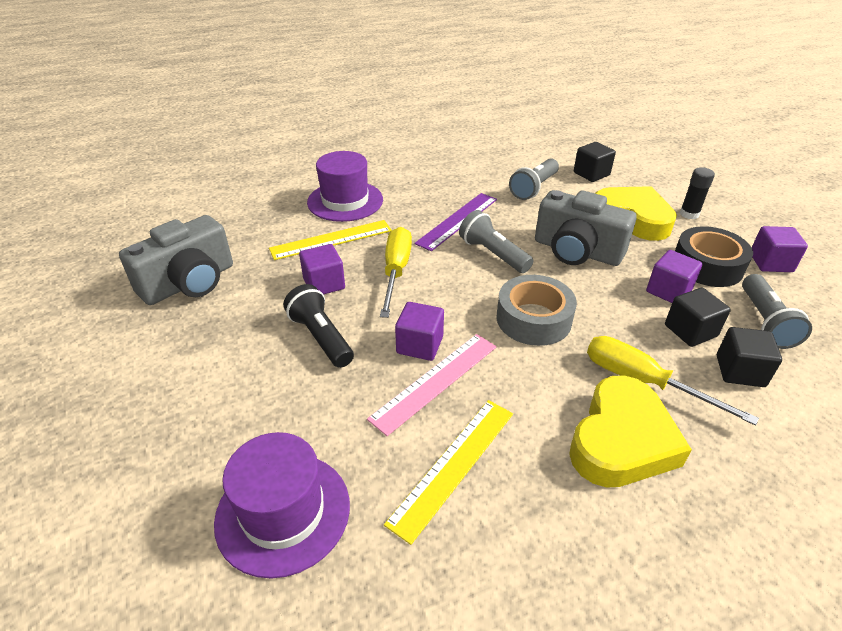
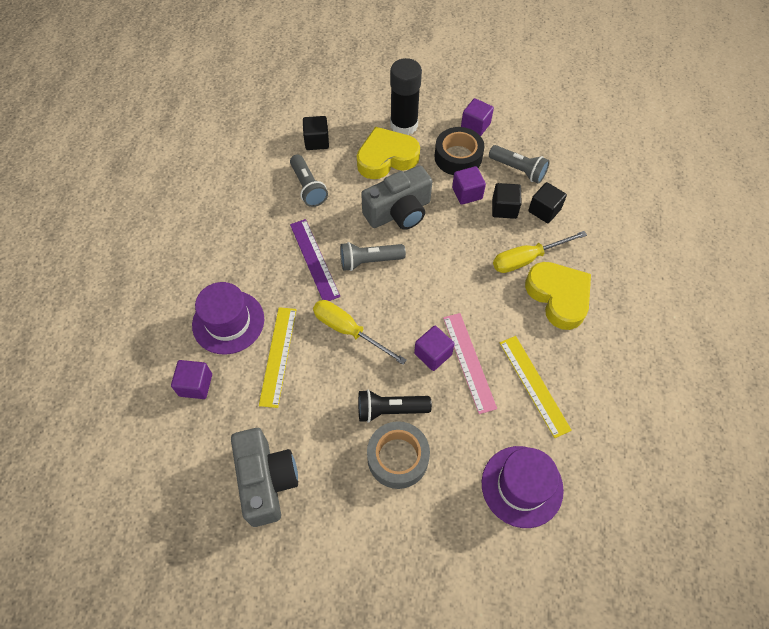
camera: 60 degrees left, 20 degrees up
purple cube [299,244,345,294] -> purple cube moved to [171,360,212,399]
grey tape [496,275,577,346] -> grey tape moved to [367,421,430,489]
black glue stick [680,167,715,219] -> black glue stick [390,58,422,135], size x1.95

